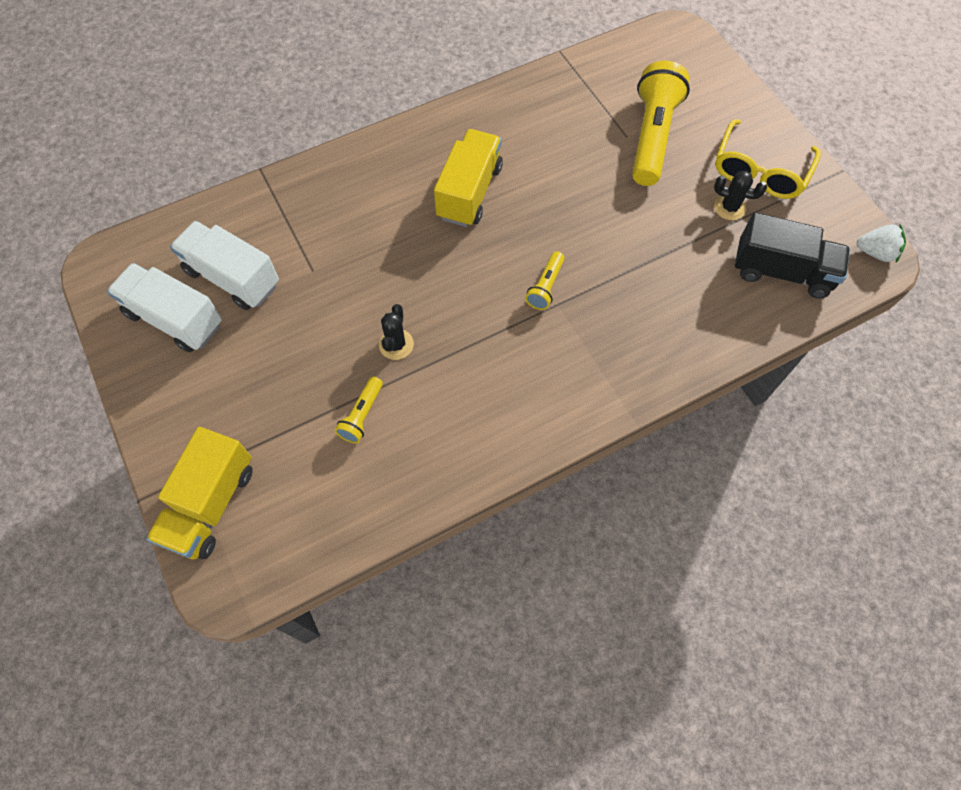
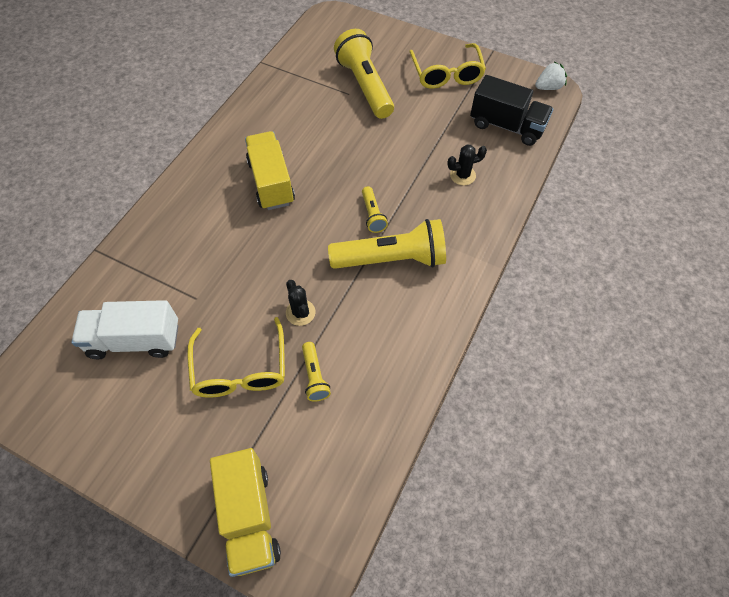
camera: 35 degrees left, 5 degrees down
white truck [107,263,222,352] -> none
black cactus [714,171,767,220] -> black cactus moved to [447,145,487,185]
black truck [734,212,850,298] -> black truck turned 45 degrees clockwise [470,75,553,146]
none -> yellow glasses [187,317,285,397]
none -> yellow flashlight [328,219,446,269]

